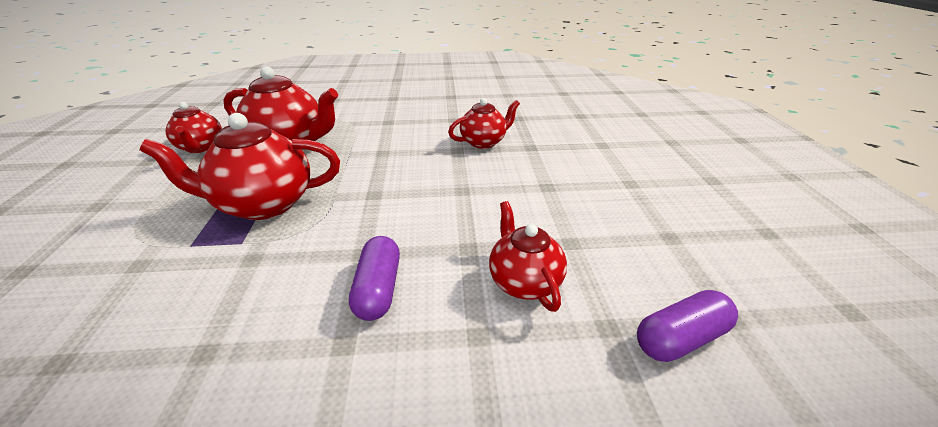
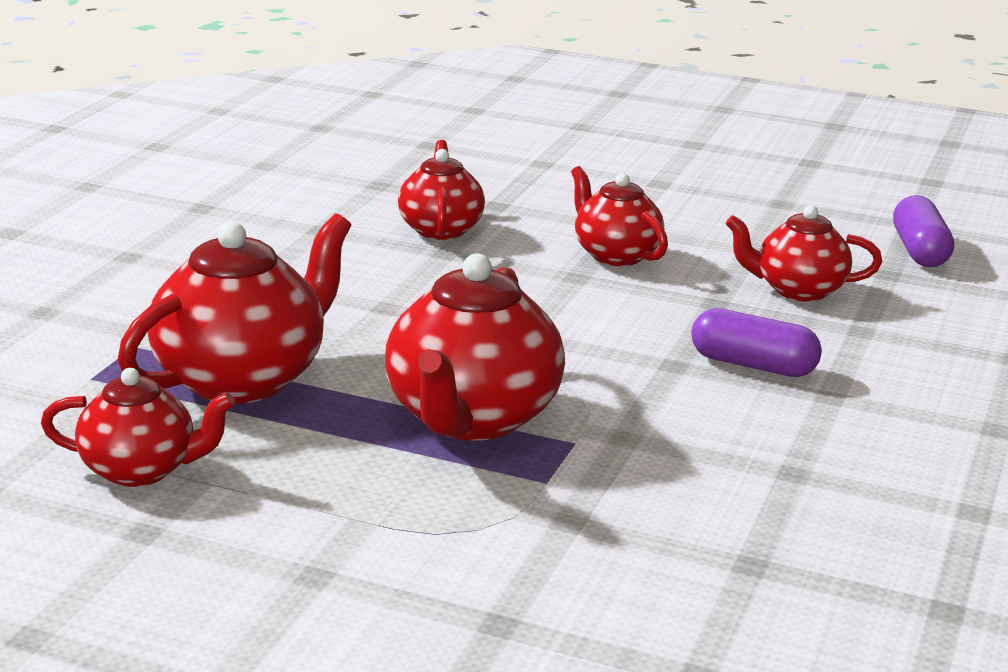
camera: 65 degrees left, 10 degrees down
none -> red teapot [571,166,668,266]

